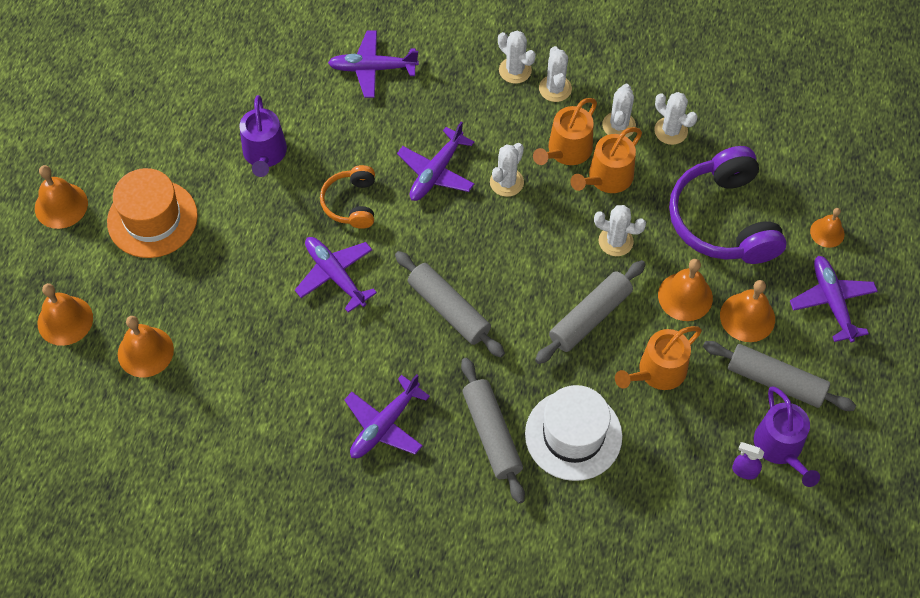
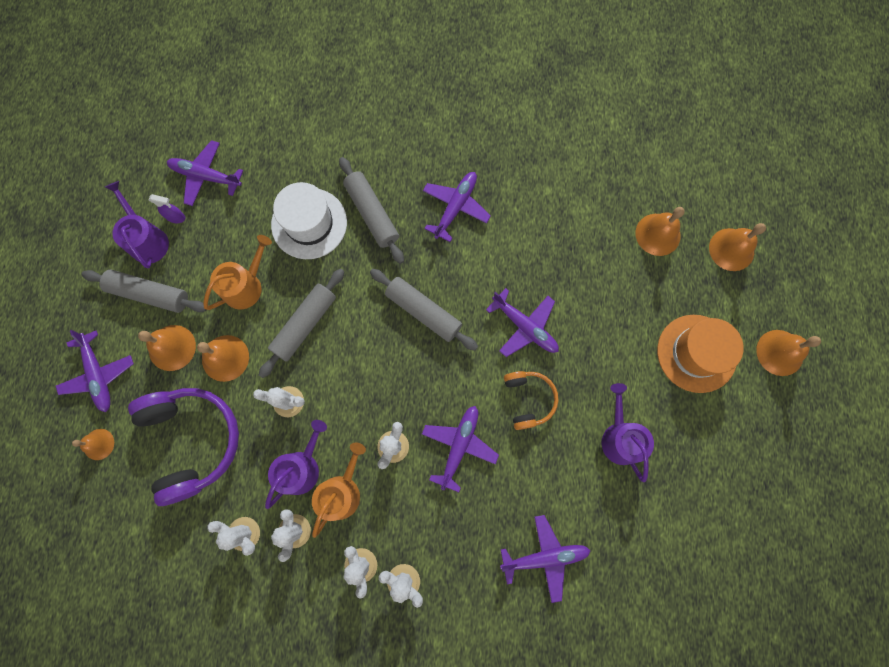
camera: 170 degrees right, 15 degrees up
orange watering can [570,127,642,193] -> purple watering can [265,420,327,509]
none -> purple plane [167,140,244,206]

